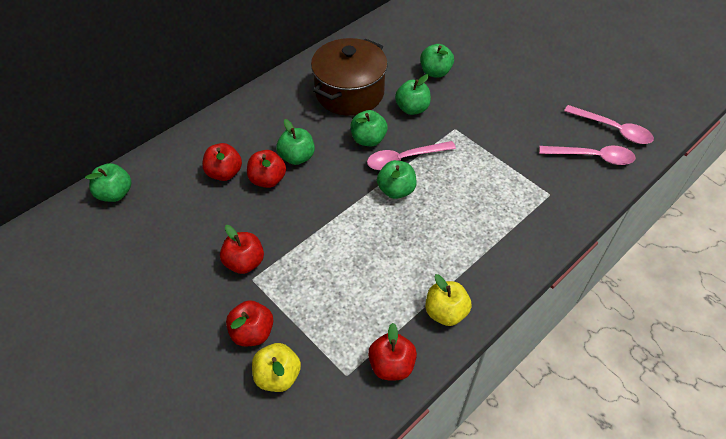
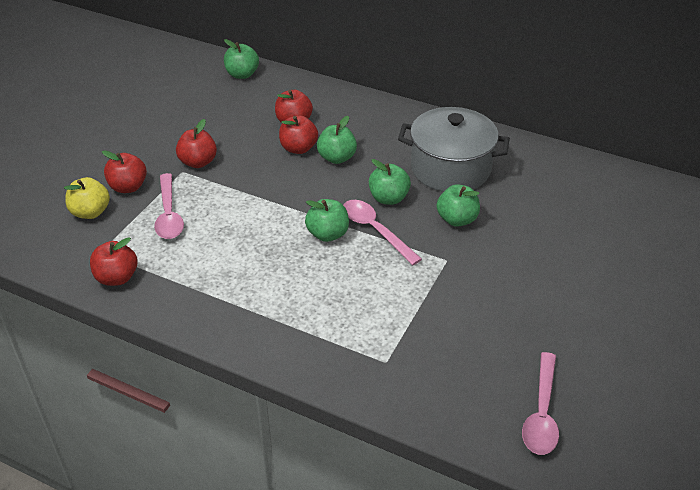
camera: 70 degrees right, 10 degrees down
brown pot [311,38,388,116] -> grey pot [398,107,510,192]
green apple [420,44,454,78] -> none
yellow apple [425,274,472,326] -> none
pink spoon [539,146,636,165] -> pink spoon moved to [154,173,184,239]

